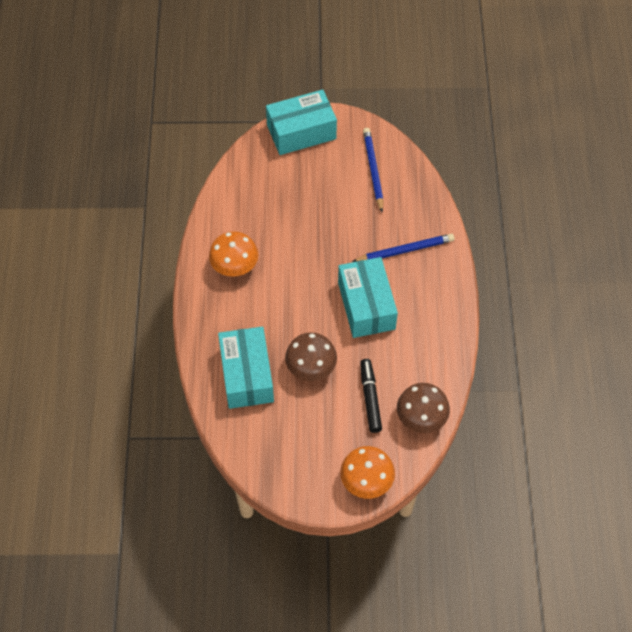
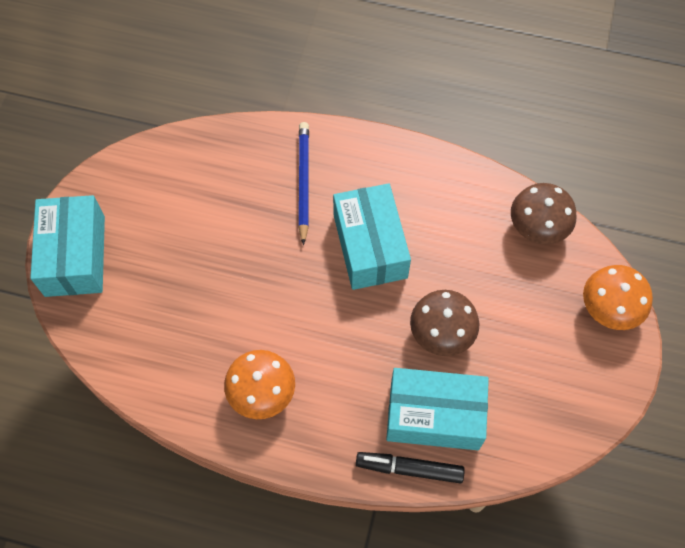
camera: 75 degrees left, 5 degrees up
turquoise box [338,257,398,338] -> turquoise box turned 75 degrees clockwise [333,183,411,290]
black marker [360,359,382,433] -> black marker moved to [356,452,465,483]
blue pencil [363,128,383,212] -> none

